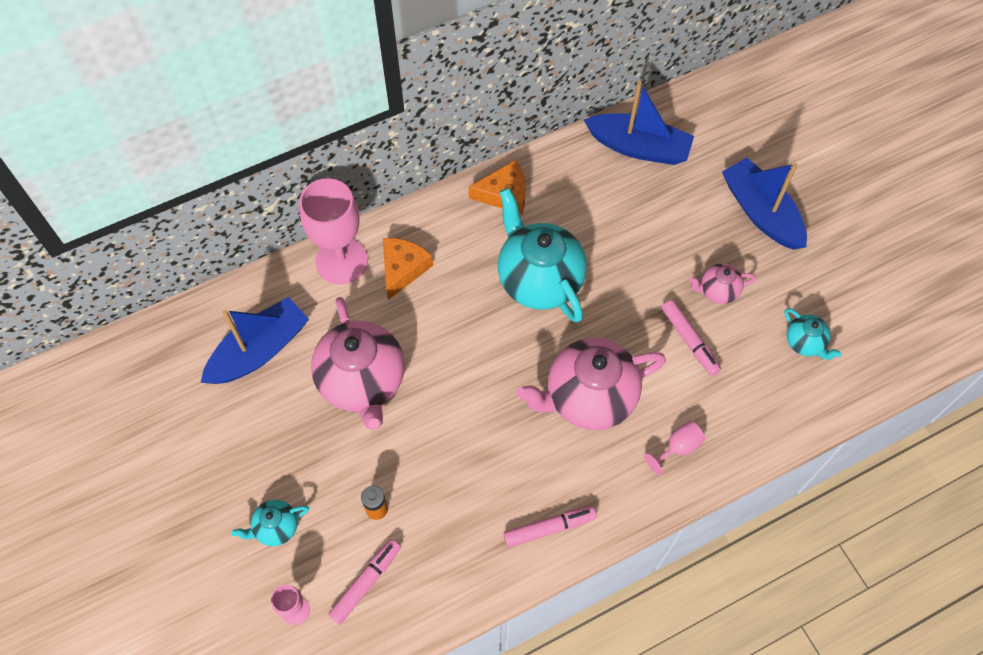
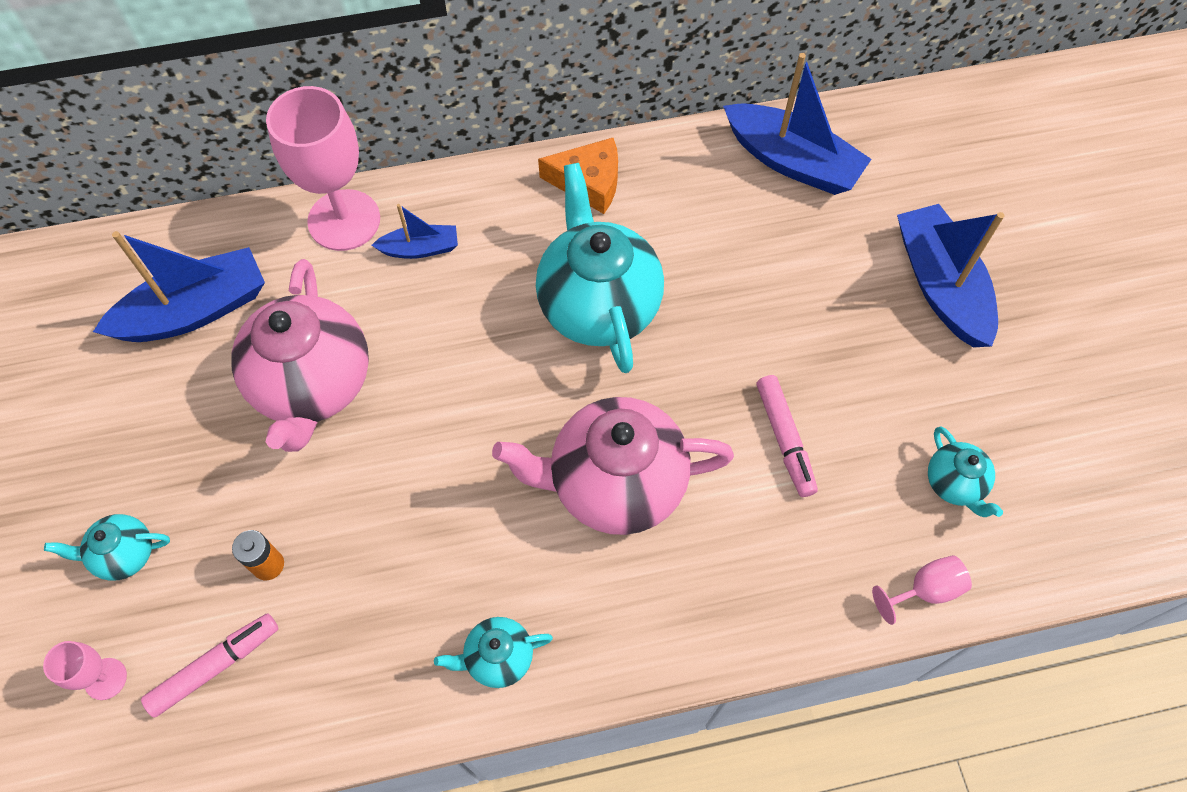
camera: 15 degrees right, 0 degrees up
orange cheese [383,238,433,300] -> blue boat [372,204,458,259]
pink marker [503,506,597,547] -> turquoise teapot [434,617,553,688]
pink goblet [644,421,705,476] -> pink goblet moved to [872,555,972,625]
pink teapot [689,263,756,304] -> none

